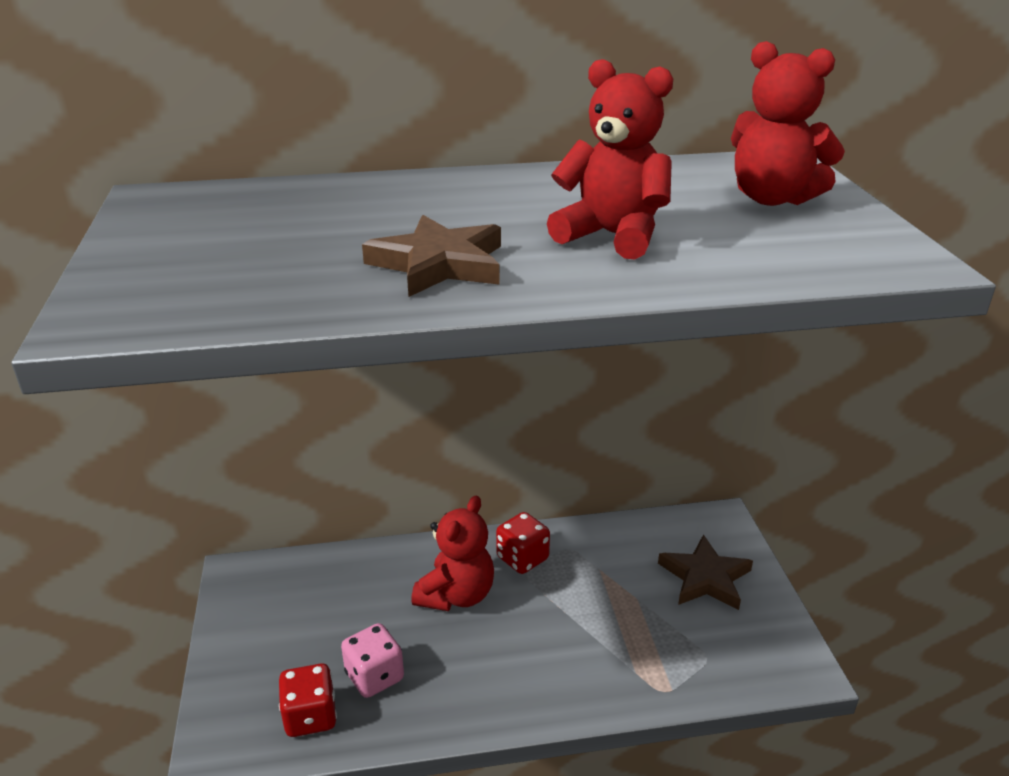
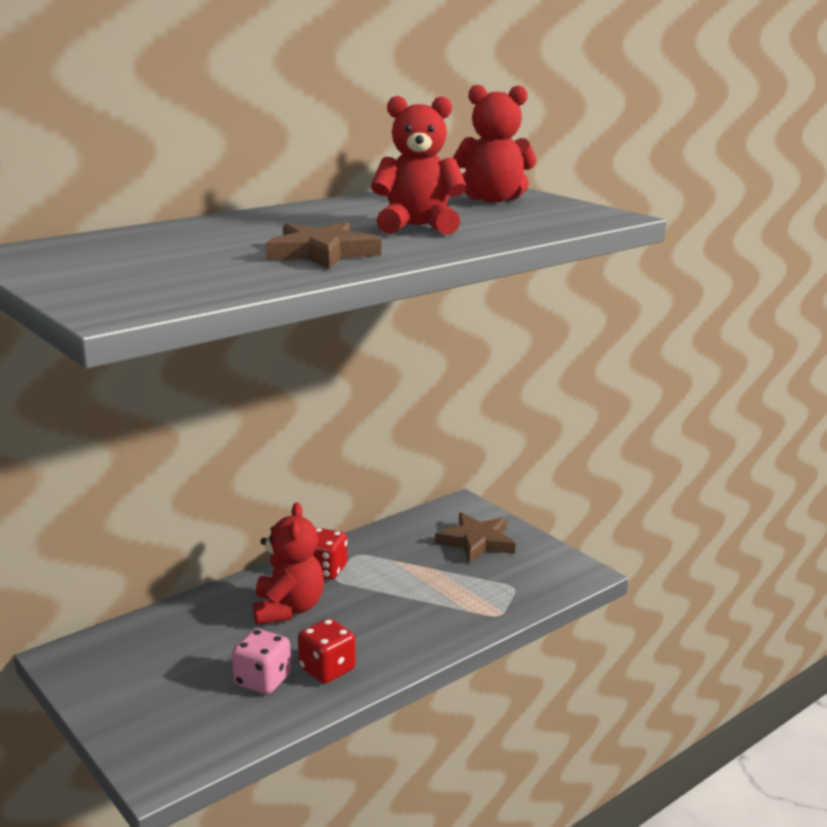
camera: 30 degrees left, 10 degrees down
red dice [279,664,337,737] -> red dice moved to [298,618,356,684]

